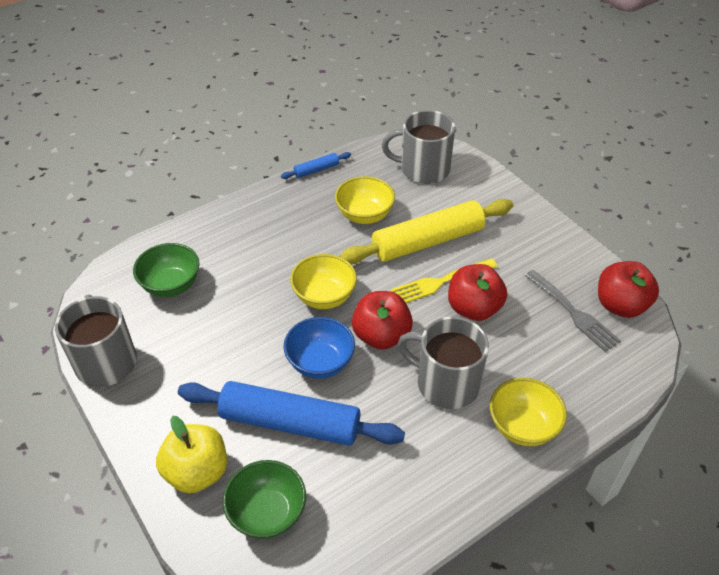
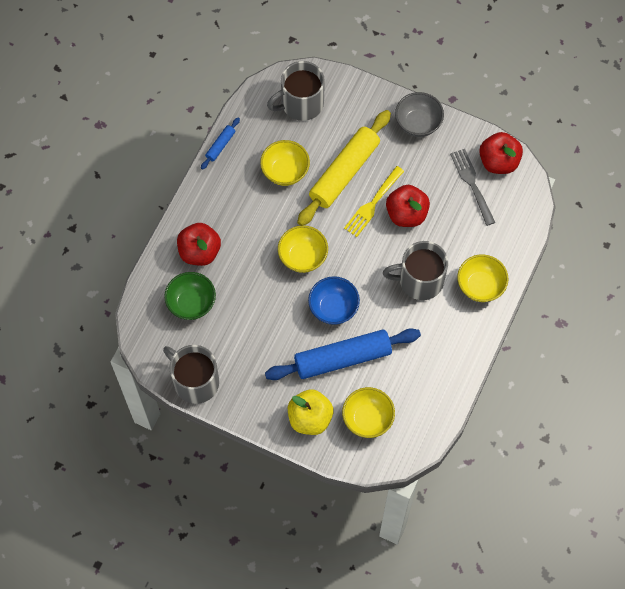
camera: 30 degrees left, 20 degrees up
green bowl [223,460,306,539] -> yellow bowl [342,387,395,438]
red apple [352,291,413,350] -> red apple moved to [177,223,221,266]
grey fork [525,270,621,352] -> grey fork turned 135 degrees counterclockwise [450,149,495,226]
none -> grey bowl [395,92,444,137]

